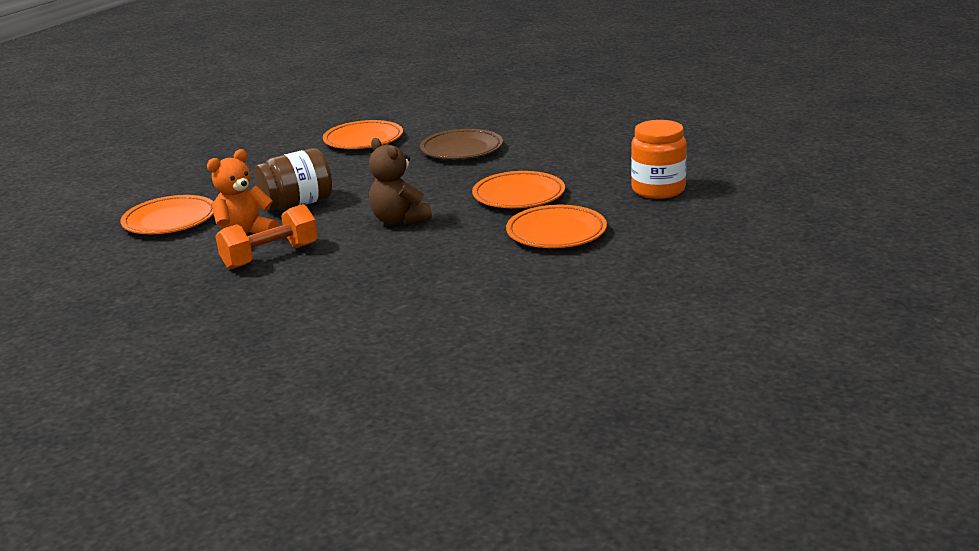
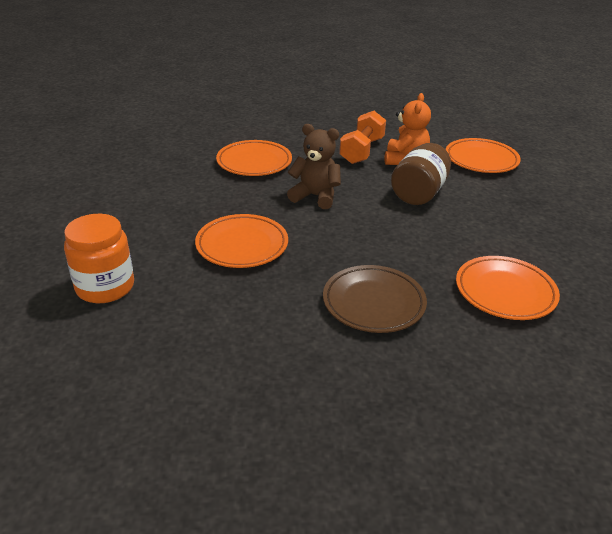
camera: 145 degrees right, 10 degrees up
orange plate [506,205,607,248] -> orange plate moved to [216,140,292,176]

